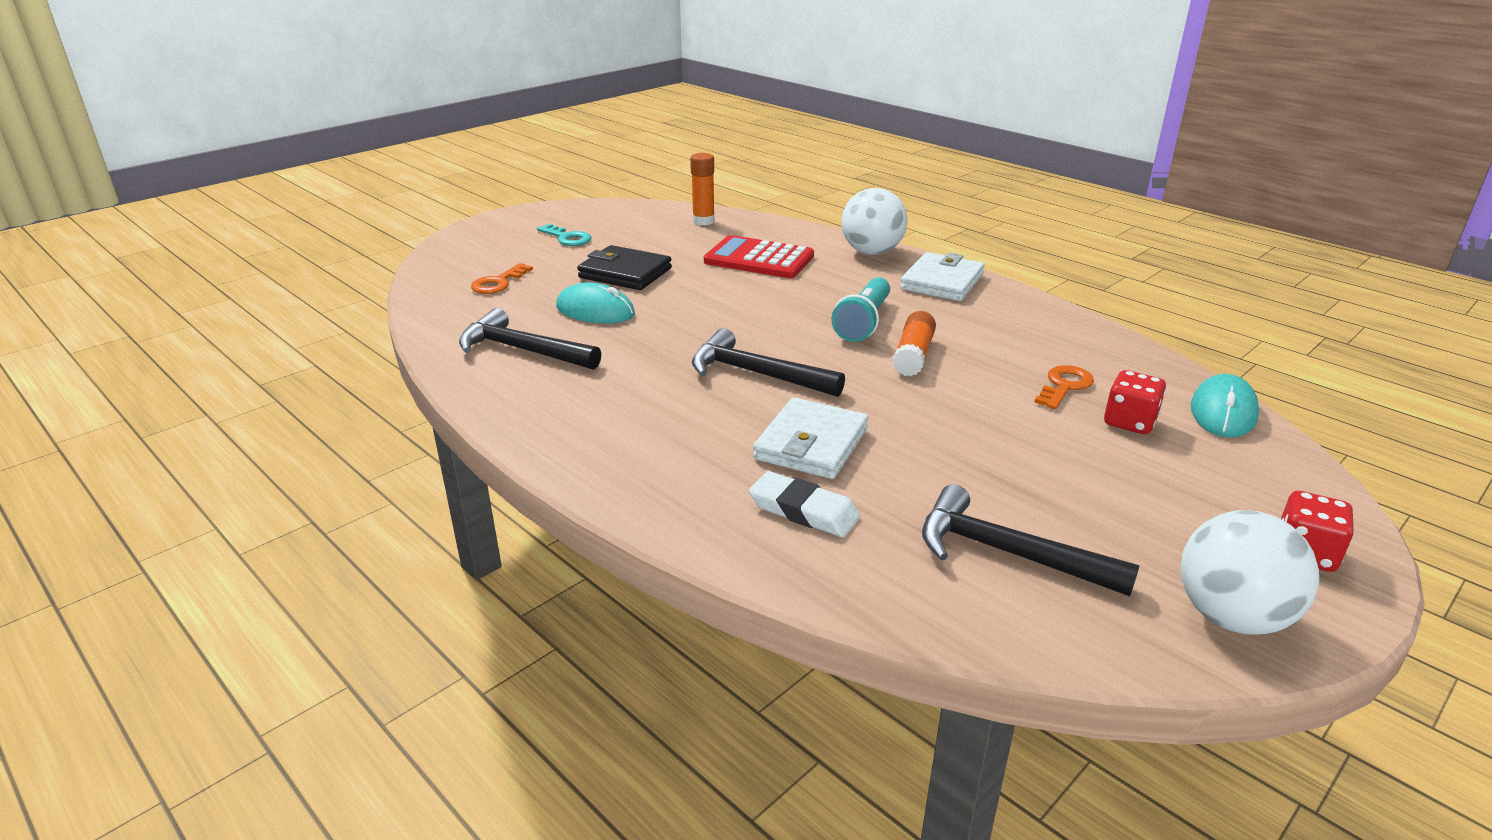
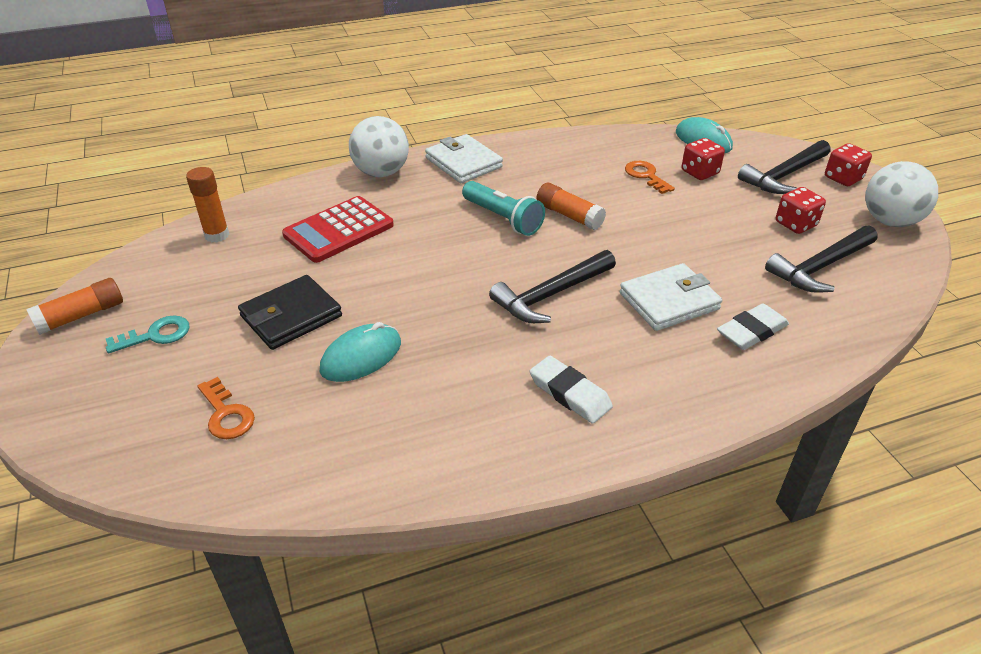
camera: 65 degrees left, 10 degrees up
black hammer [459,308,601,370] -> black hammer moved to [738,140,830,194]
white wallet [753,397,868,479] -> white wallet turned 75 degrees counterclockwise [620,263,722,331]
none -> orange glue stick [26,278,123,335]
none -> white eraser [530,356,613,424]
none -> red dice [776,187,826,234]

